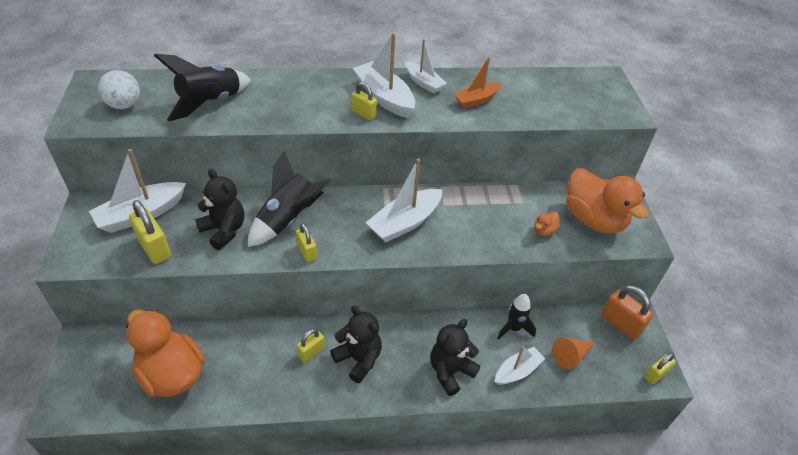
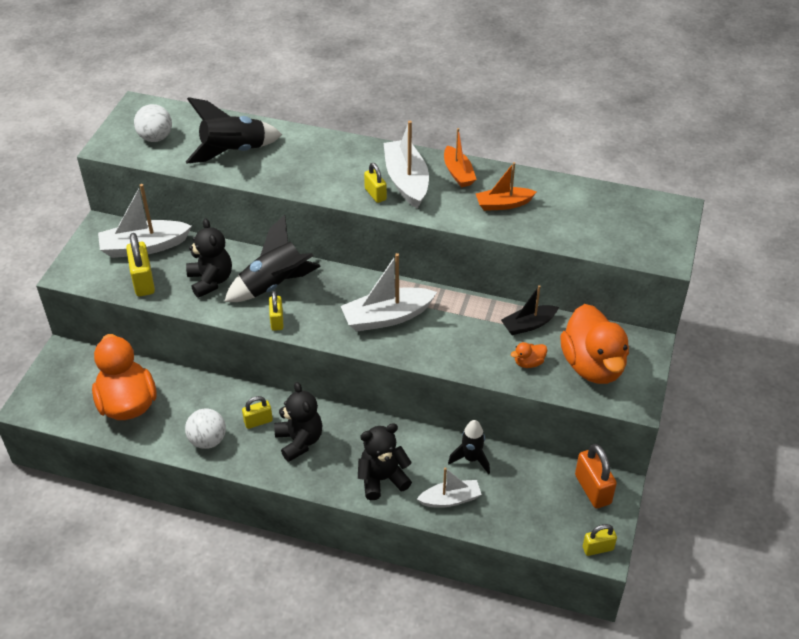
camera: 25 degrees right, 0 degrees up
white boat [405,39,447,94] -> orange boat [444,128,477,188]
orange cone [553,338,595,370] -> none
none -> white ball [185,409,226,449]
none -> black boat [501,285,559,335]

